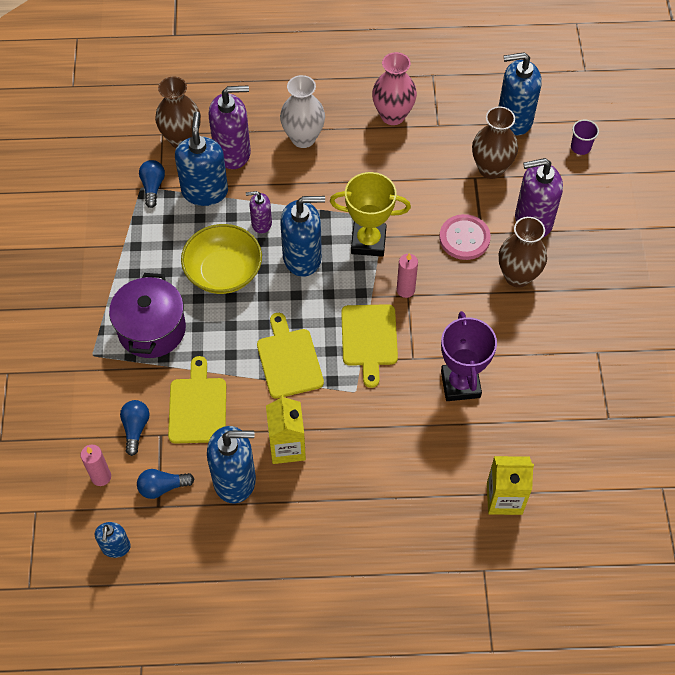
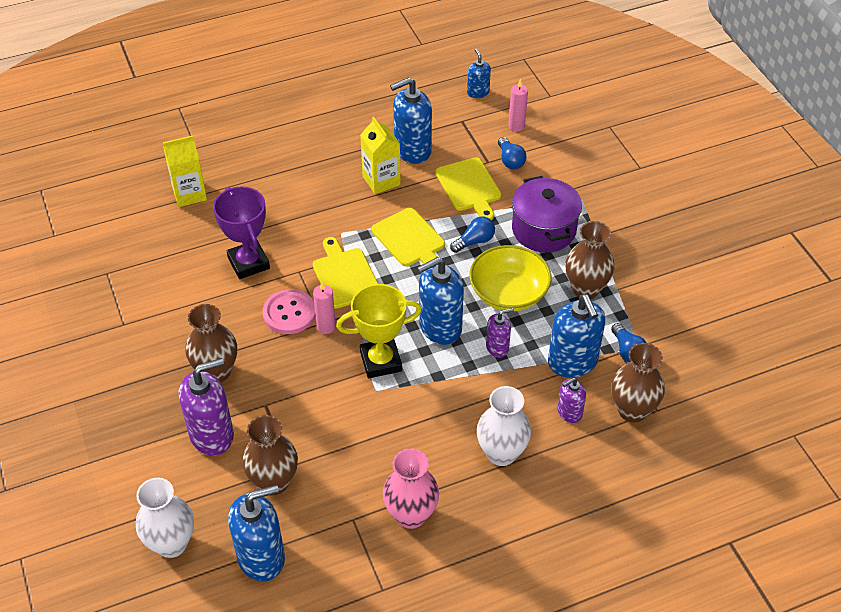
camera: 160 degrees right, 10 degrees down
blue light bulb [137,469,194,499] -> blue light bulb moved to [450,216,495,253]
purple soap dispenser [208,86,251,169] -> purple soap dispenser [557,377,586,423], size x0.54
pink button [439,214,491,260] -> pink button moved to [263,289,316,334]
purple cup [571,120,599,155] -> white vase [136,478,194,558]
none -> brown vase [566,221,614,299]

